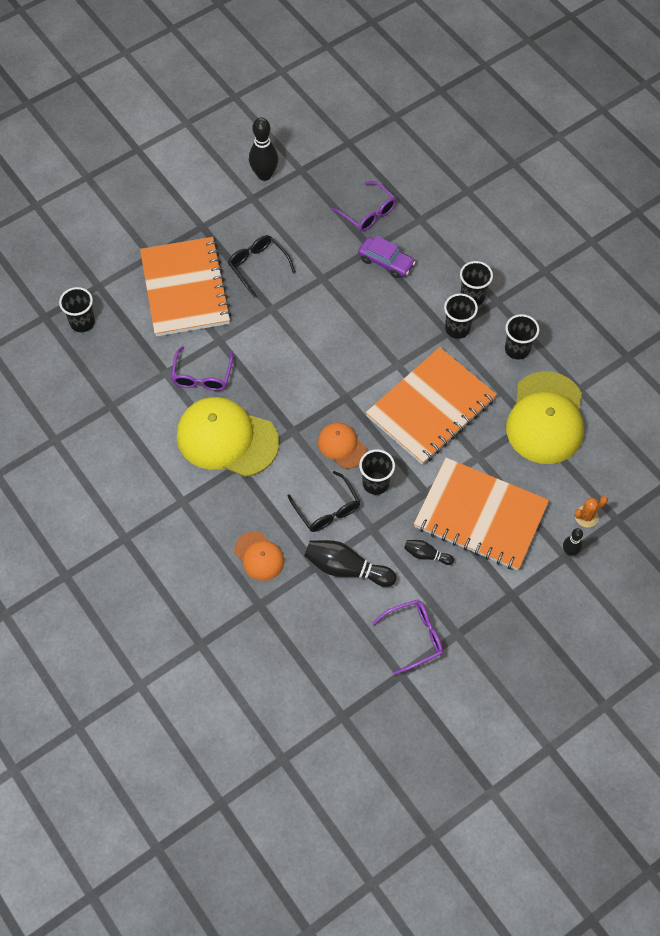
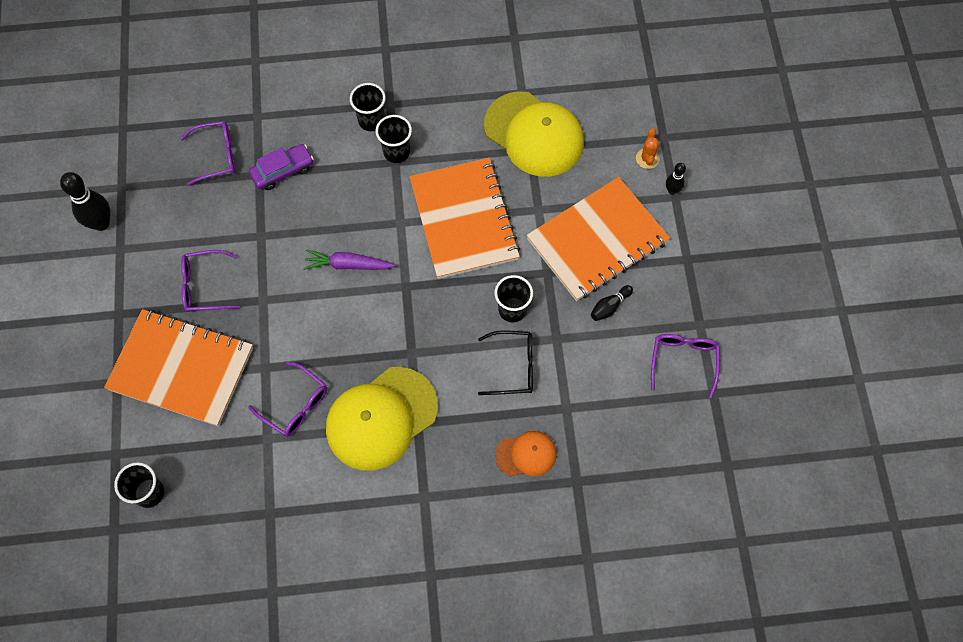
camera: 60 degrees left, 5 degrees up
black glasses [228,235,296,298] -> purple glasses [181,250,240,312]
black bowling pin [304,540,396,587] -> none
orange cap [318,422,367,469] -> none
black cup [505,314,539,360] -> none
none -> purple carrot [303,249,396,270]

